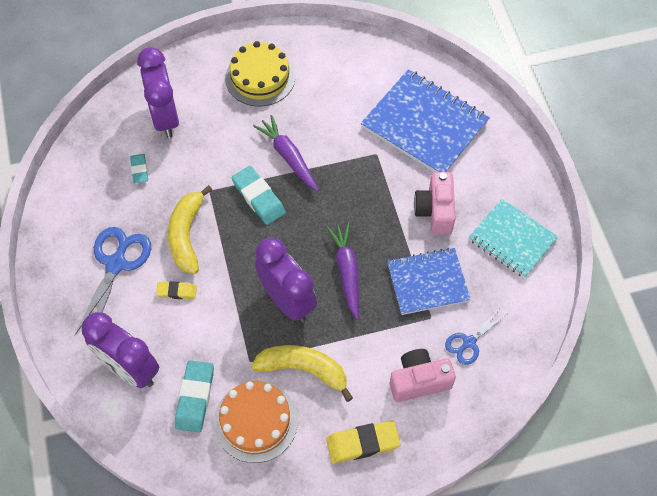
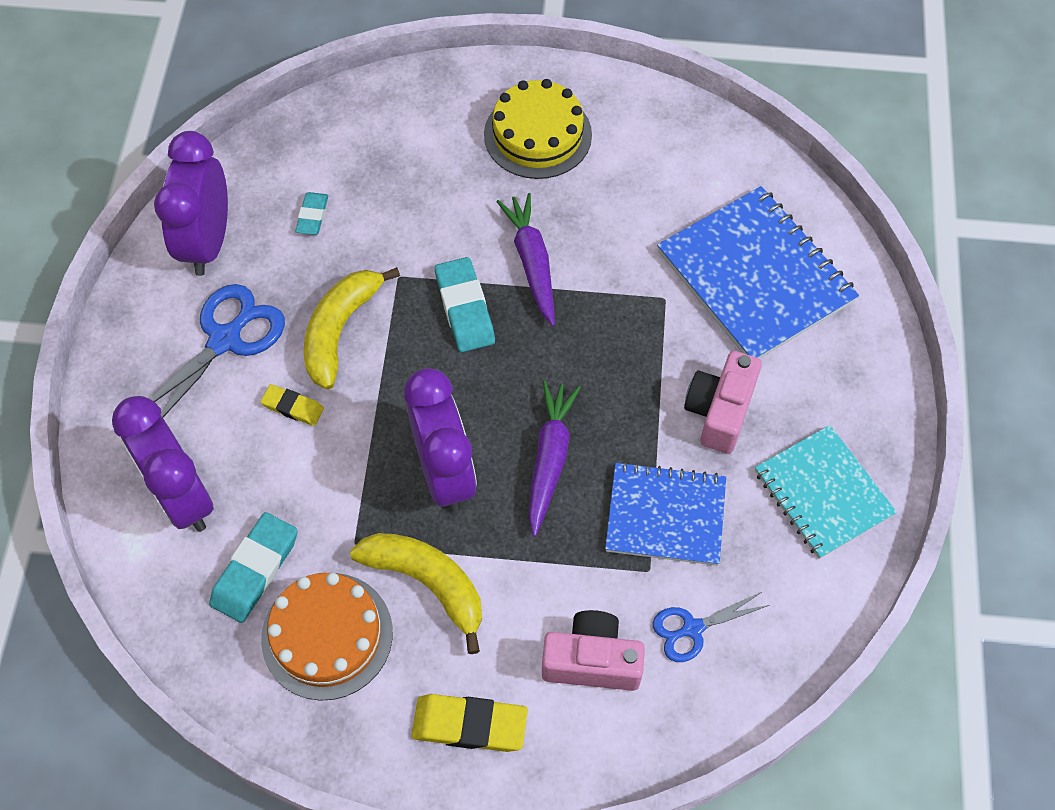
camera: 20 degrees right, 0 degrees up
purple clock [137,47,179,138] -> purple clock moved to [154,131,228,276]

